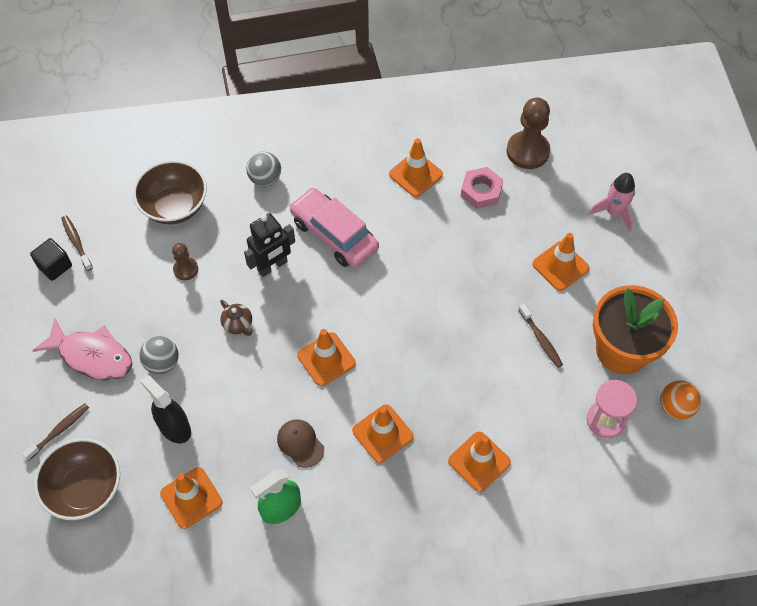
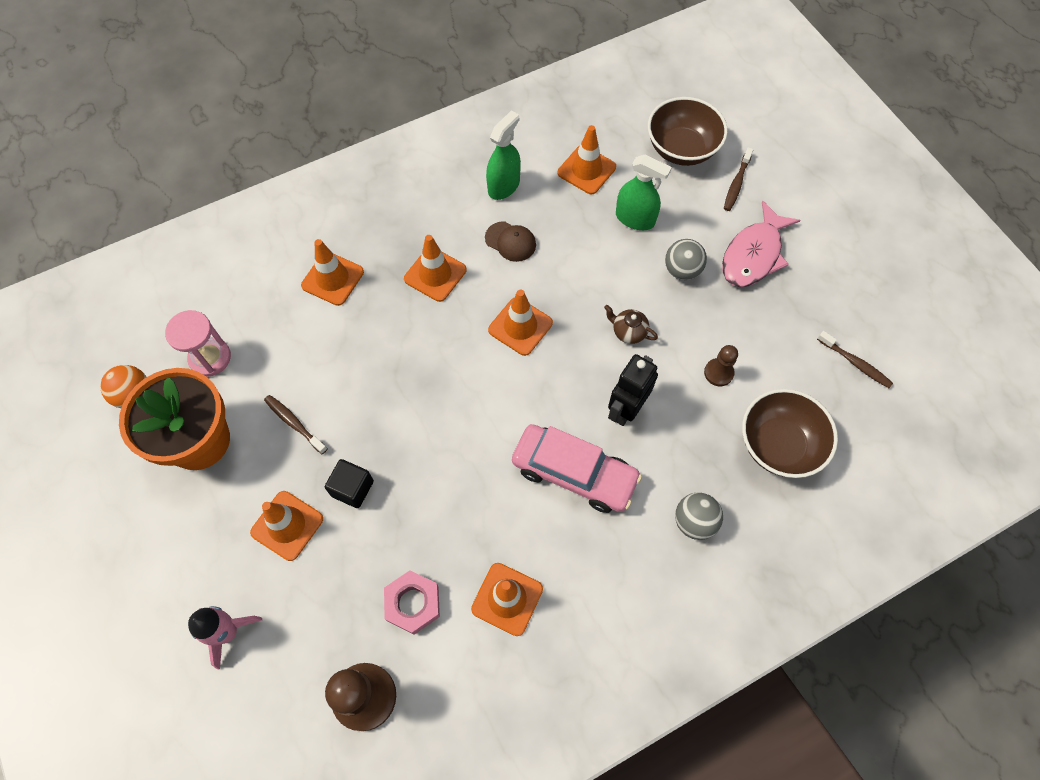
camera: 160 degrees right, 5 degrees up
black cube [30,238,72,281] -> black cube moved to [325,459,374,508]
pink fish [32,318,132,380] -> pink fish turned 60 degrees counterclockwise [722,200,801,287]
black spray bottle [140,375,191,443] -> green spray bottle [616,155,672,230]

